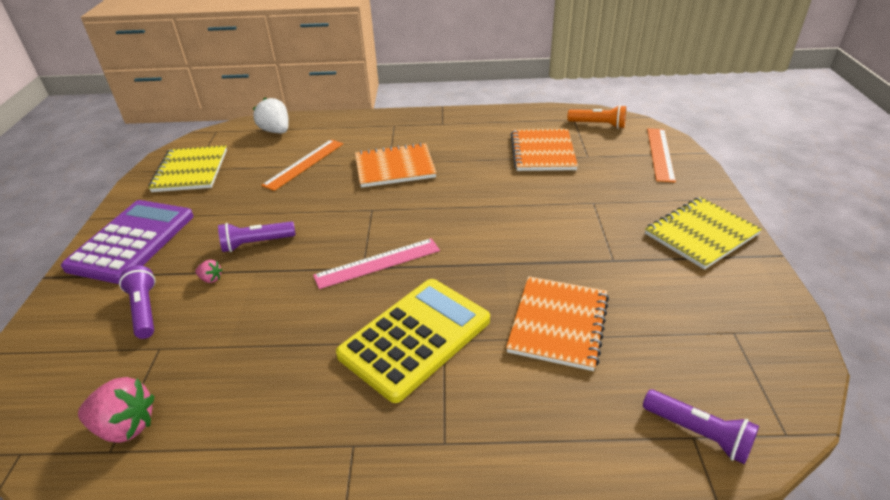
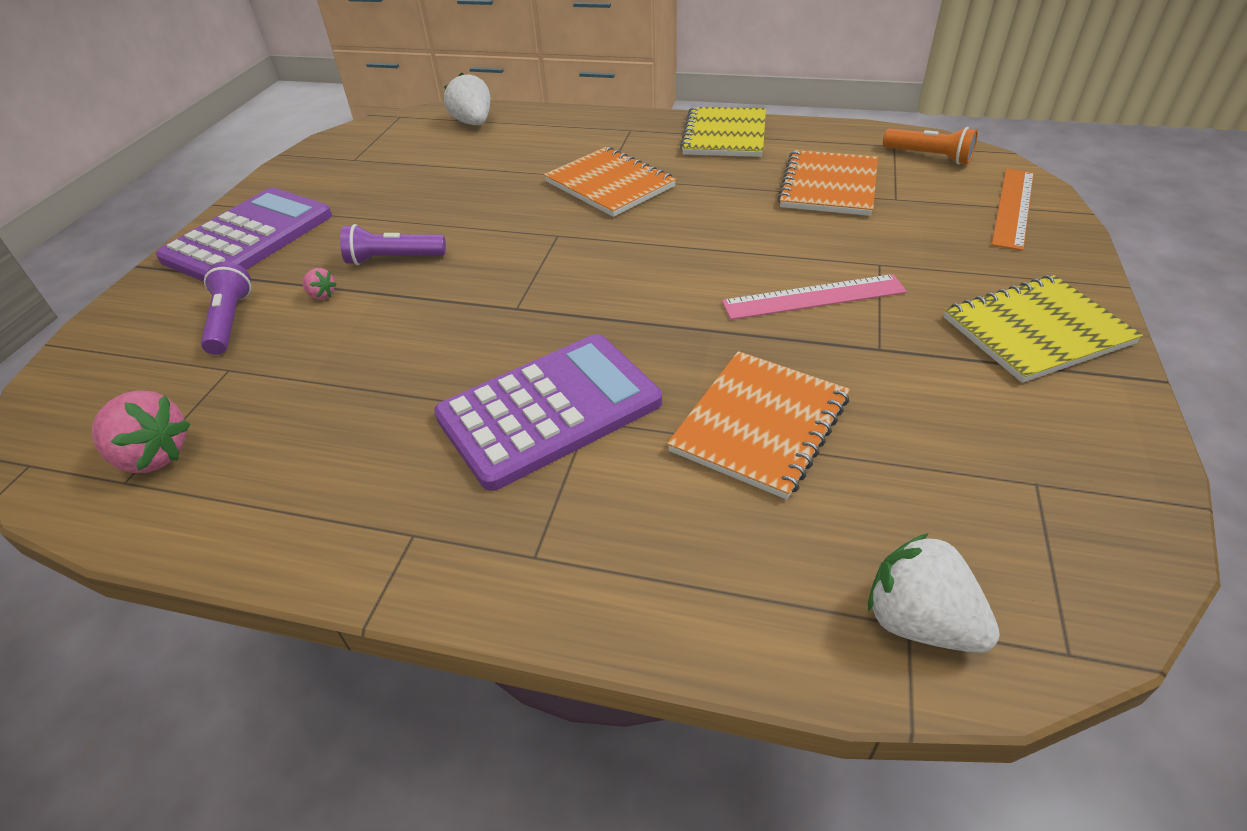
camera: 15 degrees right, 5 degrees up
yellow notebook [149,145,227,192] -> yellow notebook moved to [680,107,766,157]
orange ruler [261,139,343,191] -> none
pink ruler [313,238,440,289] -> pink ruler moved to [722,274,907,320]
yellow calculator [336,279,490,403] -> purple calculator [434,334,662,491]
orange notebook [355,143,436,188] -> orange notebook turned 45 degrees clockwise [544,147,676,217]
purple flashlight [643,389,759,465] -> white strawberry [868,533,1000,653]

